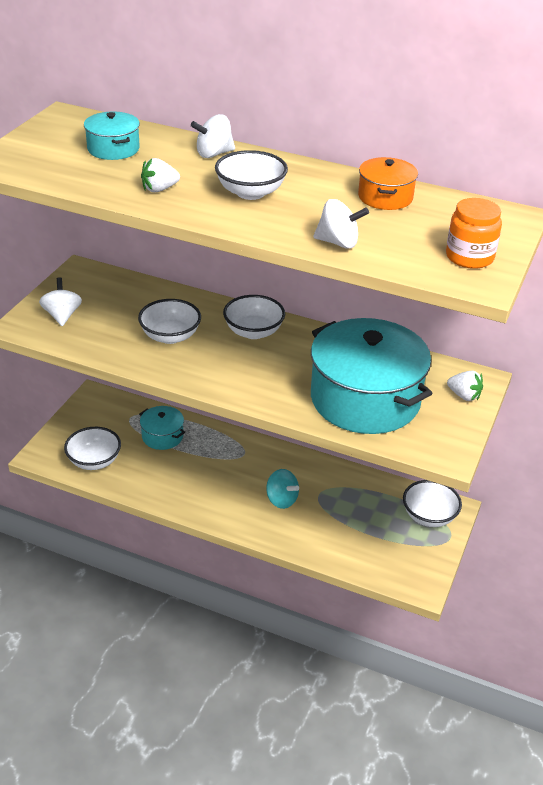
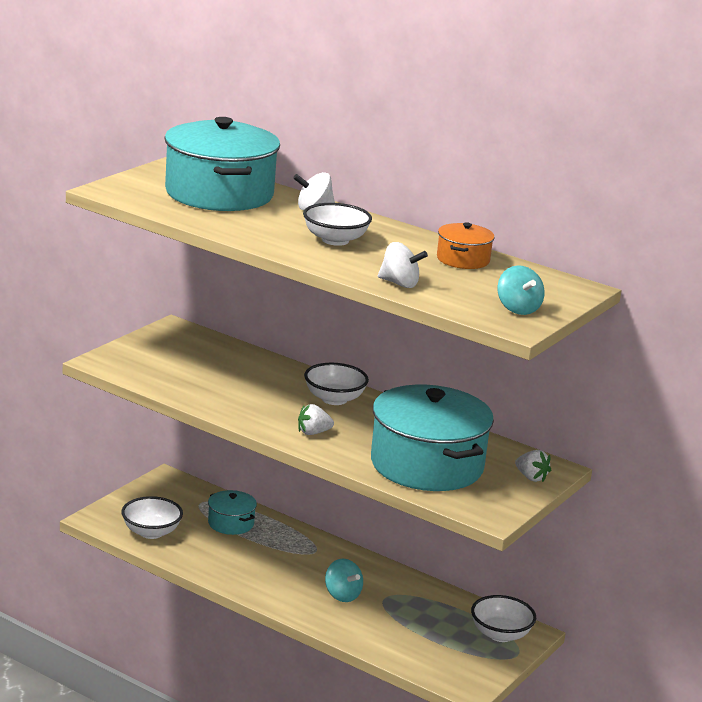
camera: 10 degrees right, 15 degrees down
white spinning top [39,277,82,326] -> none
turquoise pot [84,111,140,160] -> turquoise pot [164,117,280,211], size x2.16
white bowl [138,299,201,344] -> none
white strawberry [141,158,180,192] -> white strawberry moved to [298,404,334,435]
orange jar [446,198,502,269] -> turquoise spinning top [497,265,545,315]

